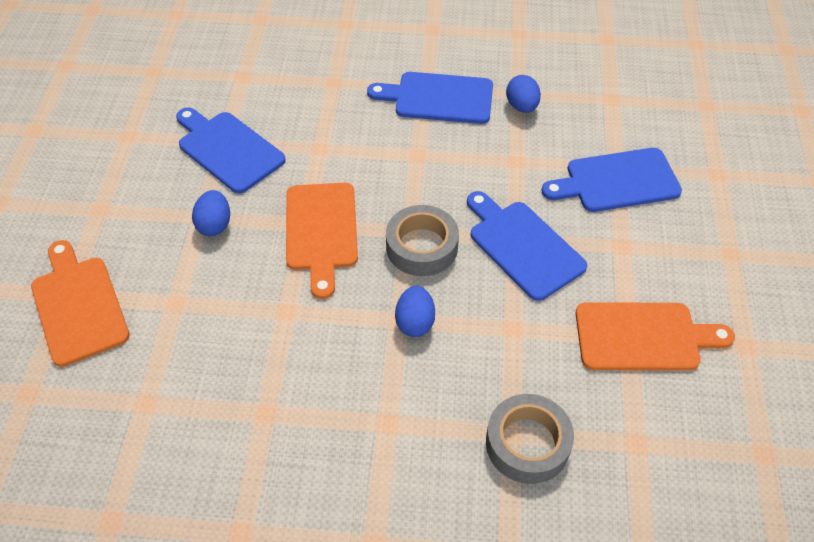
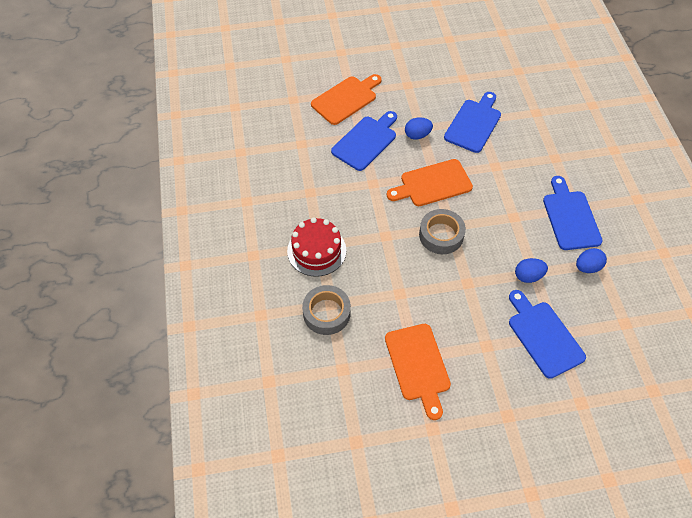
camera: 75 degrees right, 5 degrees up
blue egg [395,286,435,337] -> blue egg moved to [515,258,548,283]
blue cutting board [467,191,587,301] -> blue cutting board moved to [331,111,397,171]
none -> red cake [287,217,346,277]

